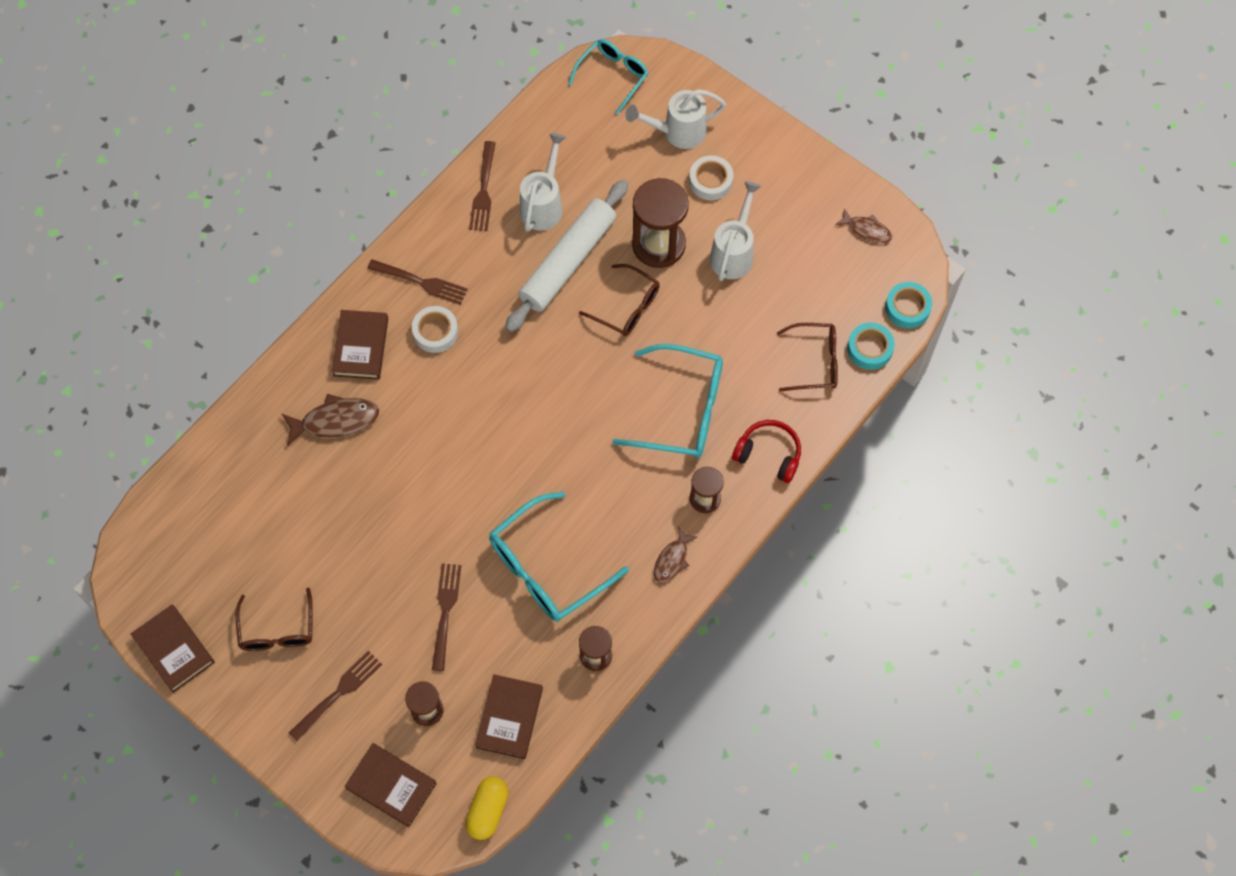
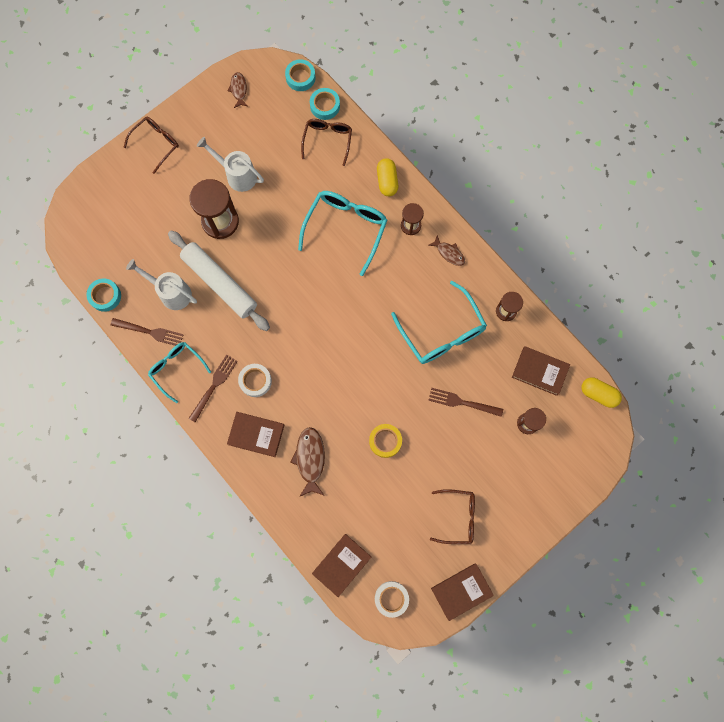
camera: 80 degrees left, 10 degrees up
brown fork [289,651,382,741] -> none
brown book [344,743,437,827] -> brown book moved to [312,534,371,597]
turquoise glasses [568,39,648,115] -> turquoise glasses moved to [148,342,211,403]
brown glasses [579,264,660,336] -> brown glasses moved to [123,117,179,174]
white watering can [626,89,726,149] -> none
white tape [689,155,733,200] -> white tape moved to [375,581,409,618]
red headphones [732,420,801,483] -> yellow capsule [377,158,398,196]
brown fish [835,209,892,243] -> brown fish turned 45 degrees counterclockwise [228,72,248,108]
none -> turquoise tape [86,278,121,312]
none -> yellow tape [369,424,402,458]

